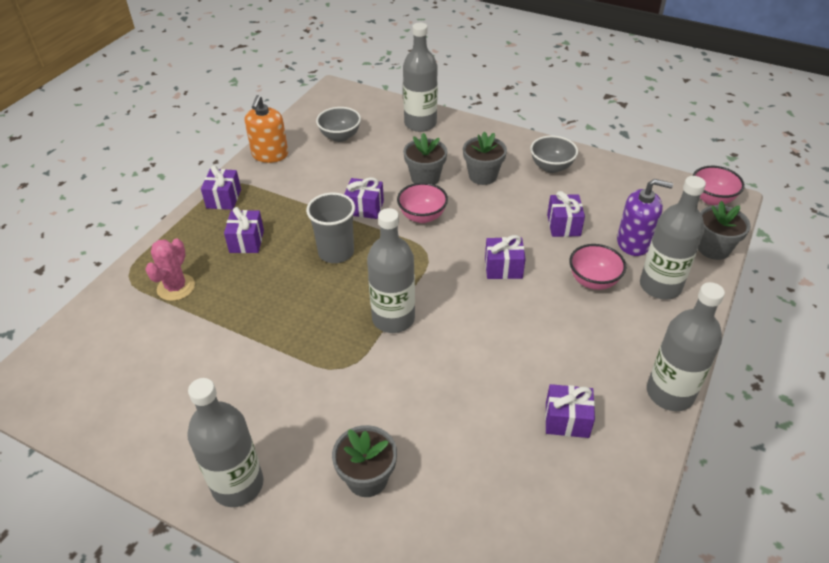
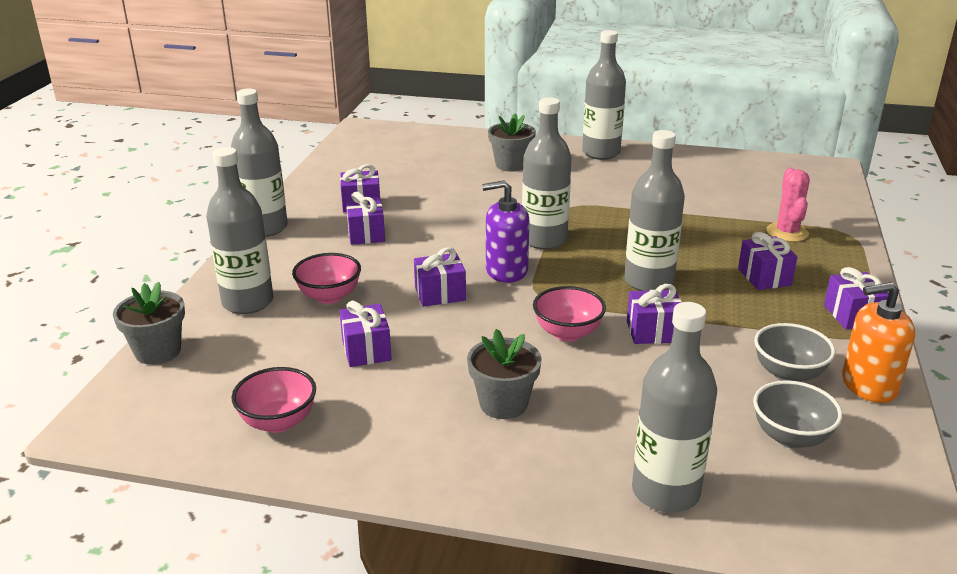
camera: 165 degrees right, 15 degrees down
orange soap dispenser [245,95,288,163] -> orange soap dispenser turned 90 degrees counterclockwise [842,282,915,403]
grey cup [306,193,355,263] -> grey bottle [624,130,685,291]
grey flower pot [403,133,447,184] -> none
grey bowl [530,136,578,173] -> grey bowl moved to [754,323,835,382]
purple soap dispenser [617,179,673,256] -> purple soap dispenser moved to [482,180,529,283]
pink bowl [693,166,745,205] -> pink bowl moved to [231,367,316,433]
none -> purple gift [346,192,385,245]

